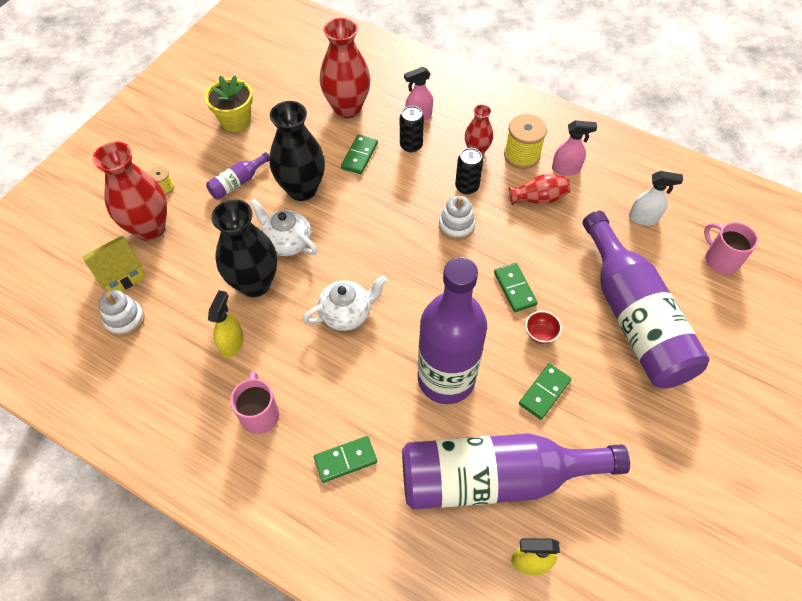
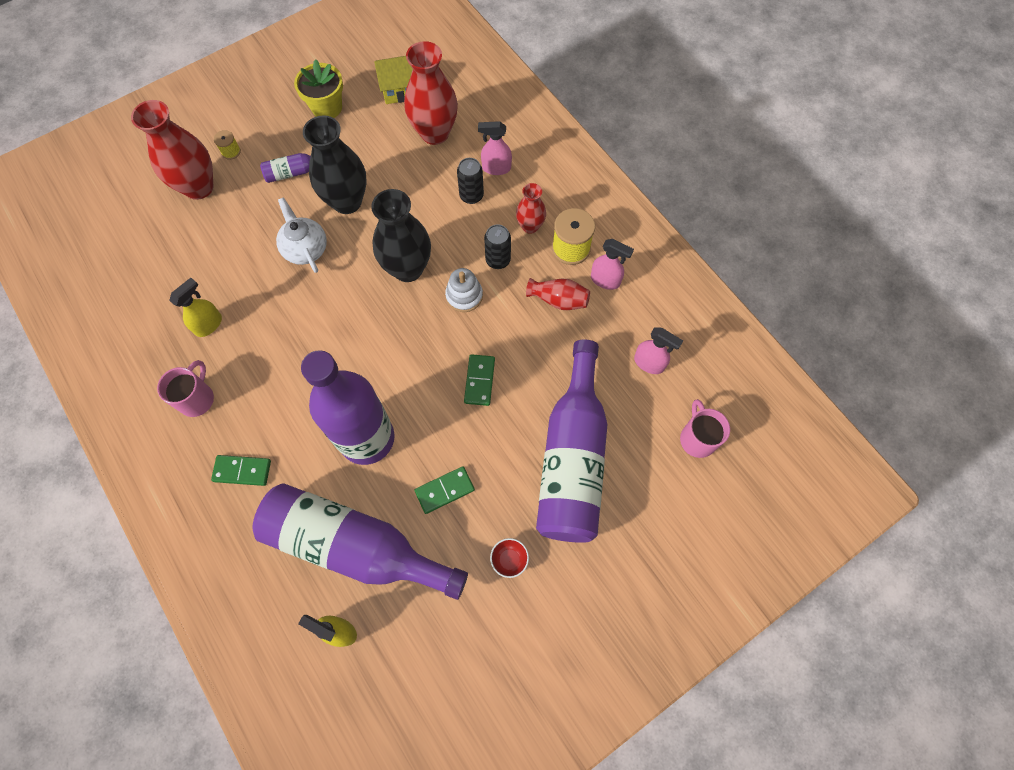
camera: 25 degrees right, 10 degrees up
yellow house [83,236,146,291] -> yellow house moved to [374,56,413,104]
white stacking toy [99,290,145,337] -> none
black vase [211,199,277,297] -> black vase moved to [371,189,431,282]
white teapot [303,276,387,331] -> none
green domino [341,134,378,174] -> none
red bowl [526,311,562,344] -> red bowl moved to [490,538,529,578]
white spray bottle [629,171,683,225] -> pink spray bottle [634,327,683,374]

